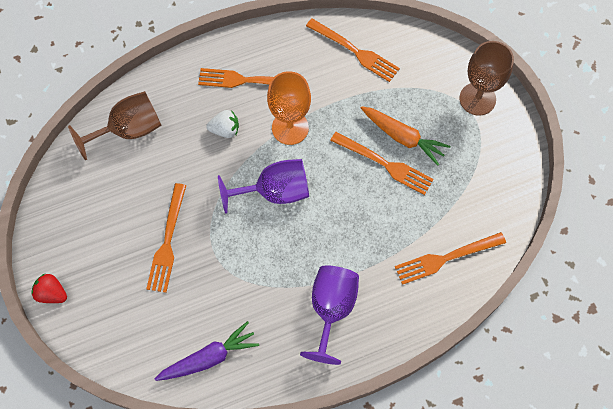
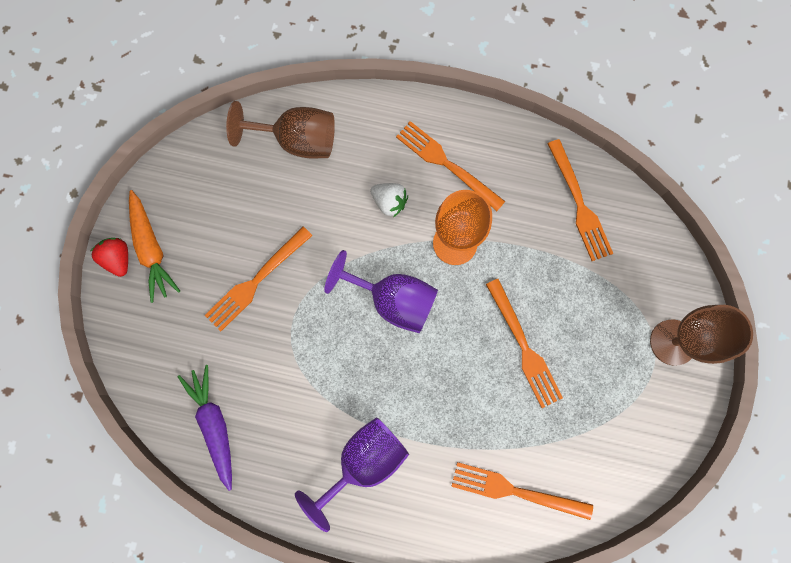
camera: 35 degrees right, 10 degrees up
purple carrot [155,321,259,381] -> purple carrot turned 120 degrees counterclockwise [178,365,232,491]
orange carrot [361,106,450,166] -> orange carrot moved to [129,190,180,303]

